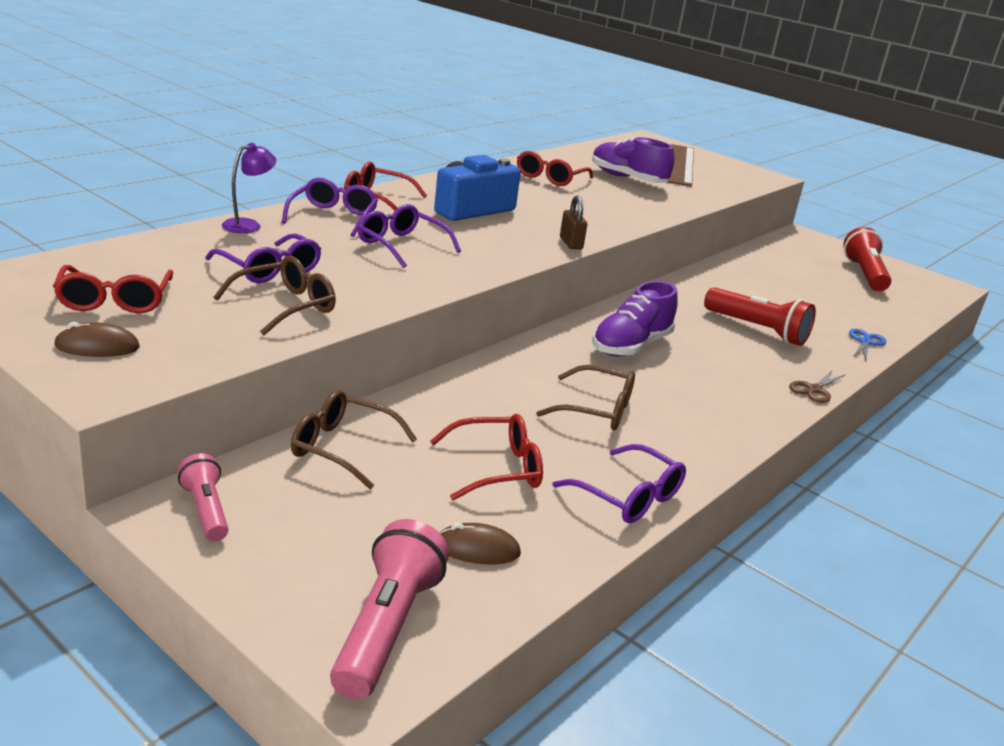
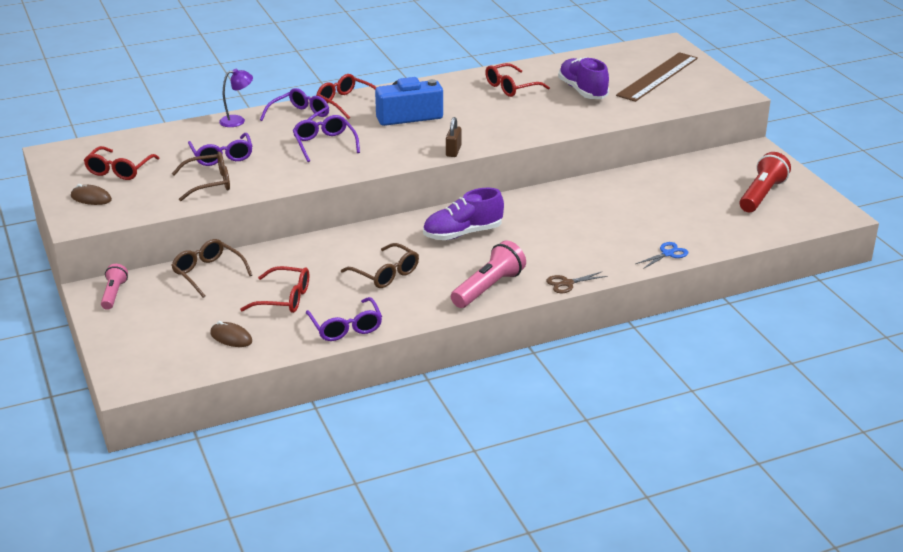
camera: 30 degrees right, 5 degrees up
pink flashlight [330,519,449,700] -> pink flashlight moved to [451,241,526,308]
red flashlight [704,287,816,346] -> none

